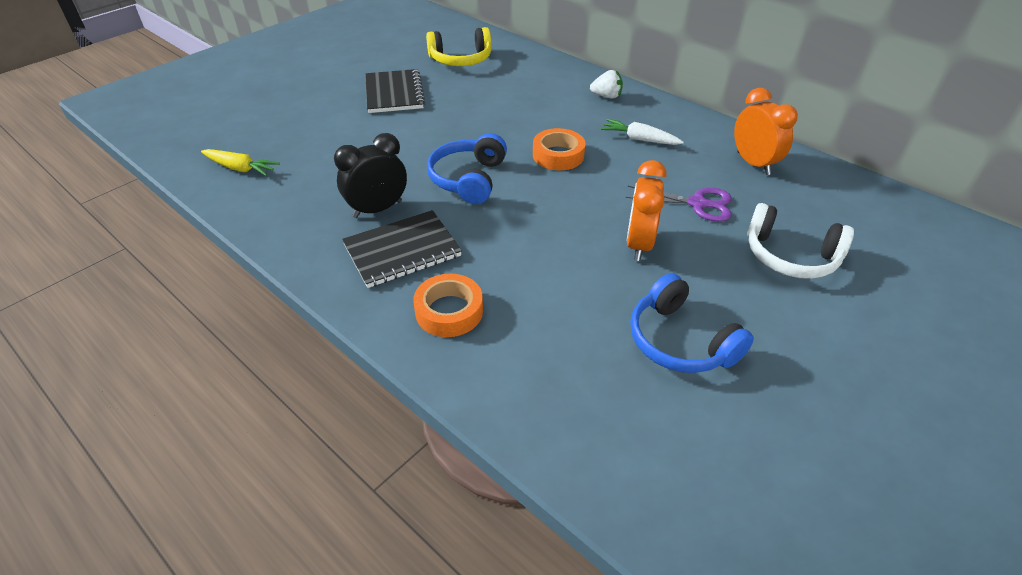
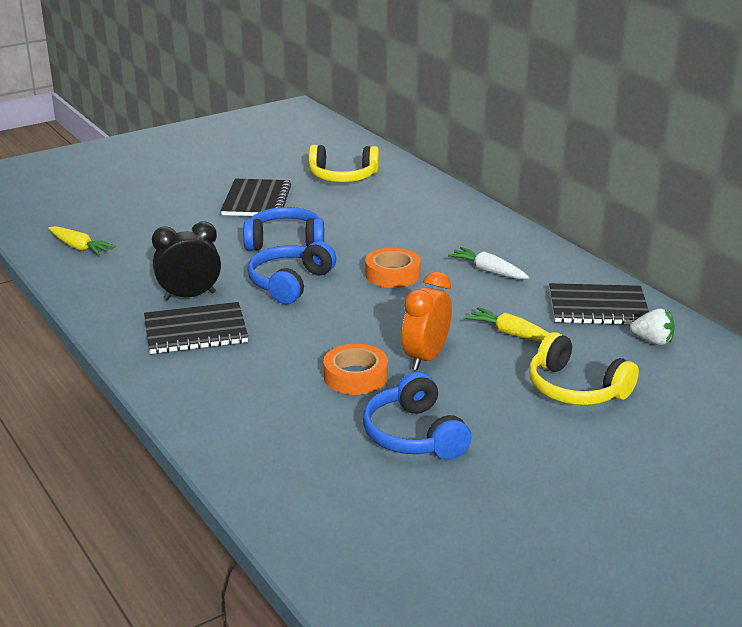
camera: 15 degrees right, 15 degrees down
orange tape [413,273,483,337] -> orange tape moved to [323,344,388,395]
white strawberry [590,70,623,99] -> white strawberry moved to [630,309,675,345]
purple scissors [626,186,732,222] -> yellow carrot [465,307,549,342]
orange clock [734,88,798,175] -> black notebook [549,283,649,325]
white headphones [747,203,854,279] -> yellow headphones [529,332,639,405]
none -> blue headphones [243,207,324,251]

